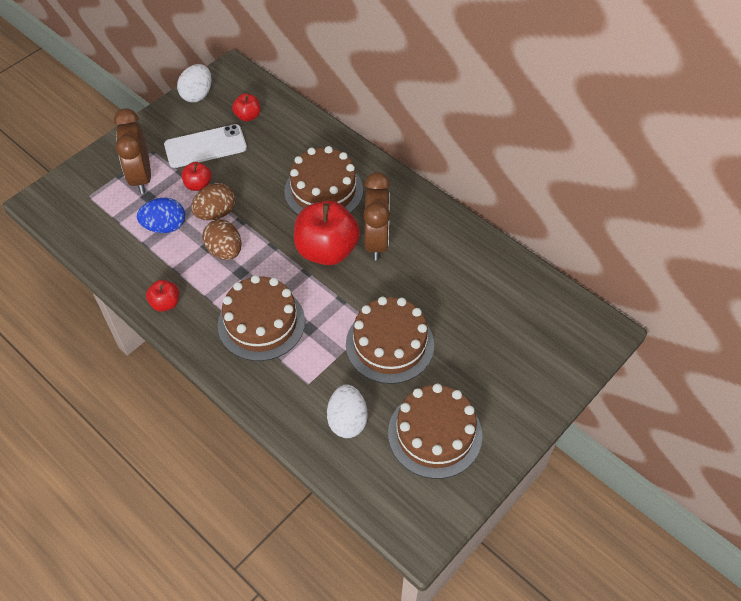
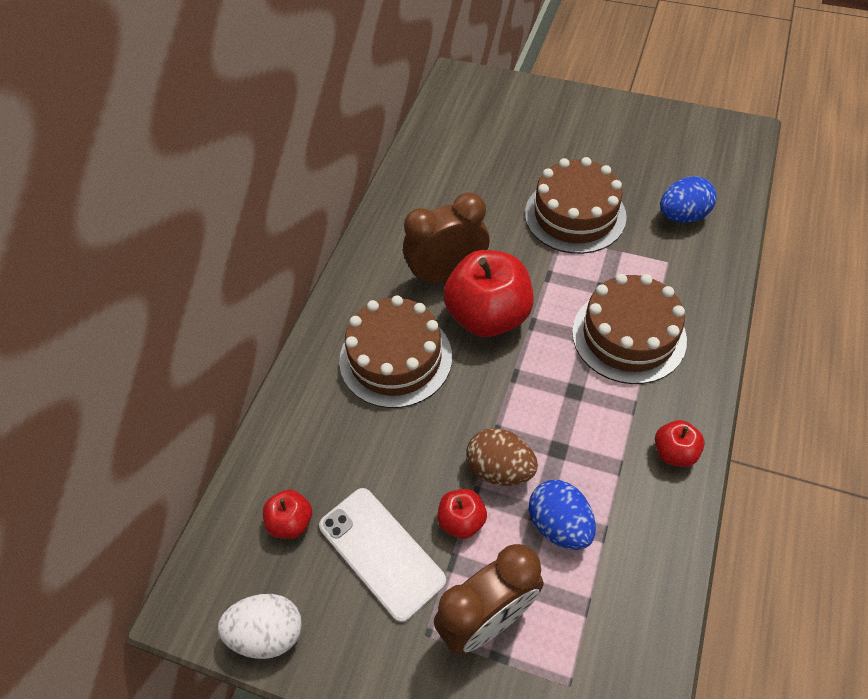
camera: 110 degrees left, 0 degrees up
brown egg [202,219,241,260] -> none
white egg [327,384,367,438] -> blue egg [660,176,717,223]
brown cake [388,384,482,479] -> none

